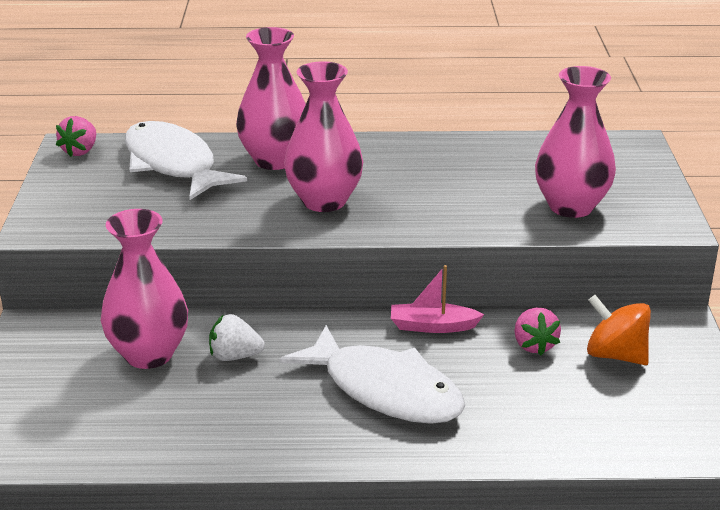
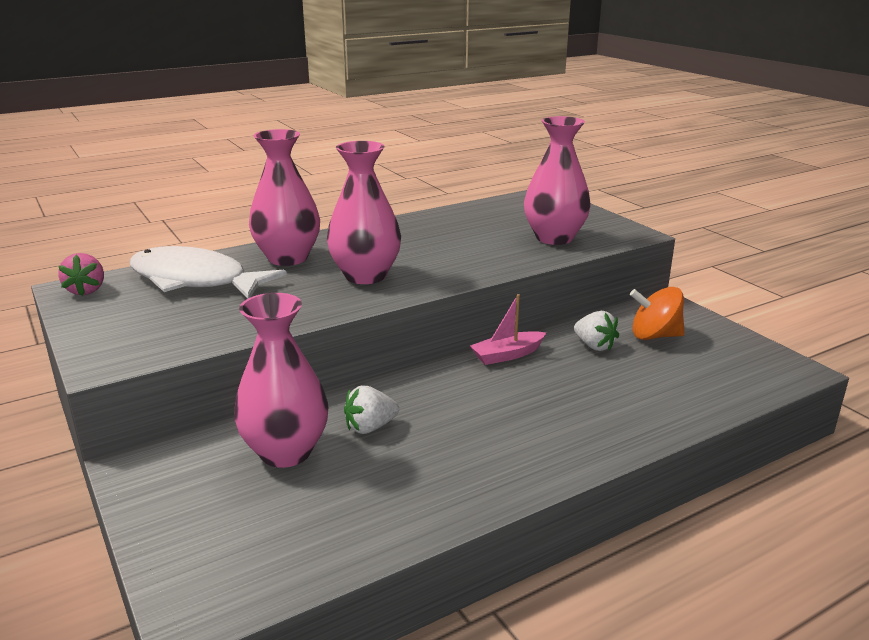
camera: 30 degrees left, 5 degrees down
white fish [279,325,465,424] -> none
pink strawberry [515,308,561,355] -> white strawberry [574,311,619,351]

